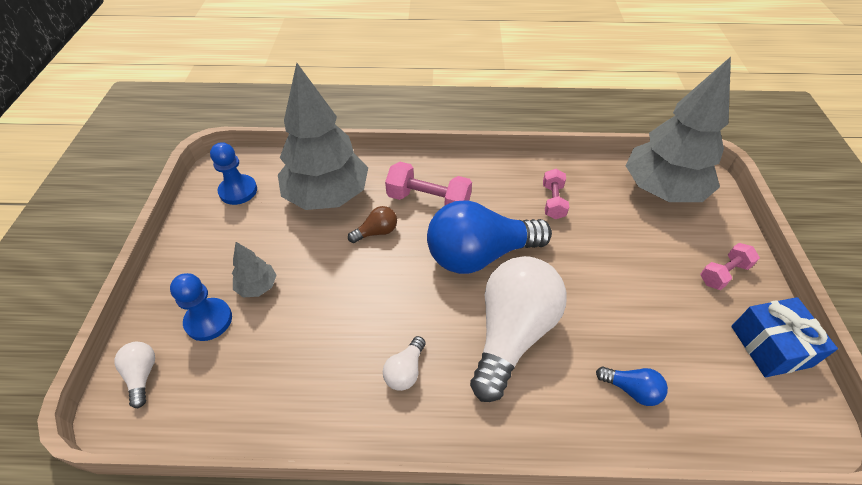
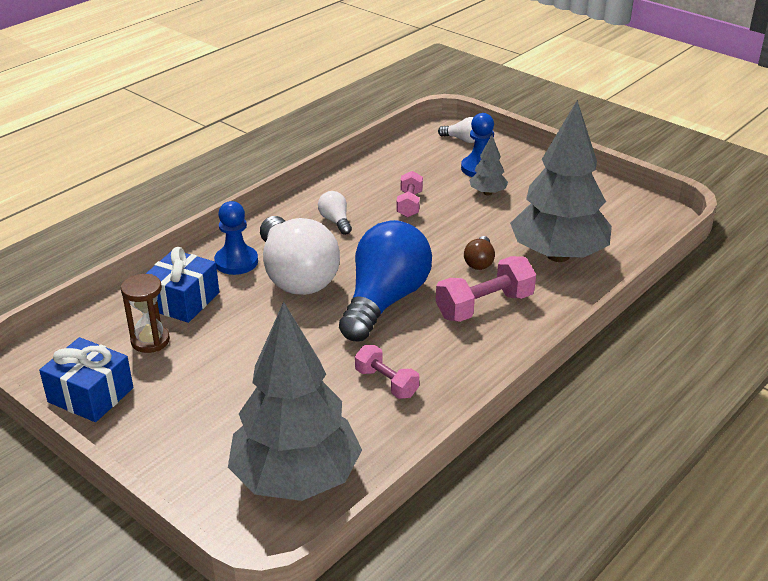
camera: 130 degrees right, 15 degrees down
blue pawn [210,142,257,205] -> blue pawn moved to [214,201,258,275]
blue light bulb [596,366,668,406] -> blue gift [146,247,219,323]
pink dumbbell [700,243,760,290] -> pink dumbbell moved to [397,171,423,218]
none -> brown hourglass [121,274,170,353]

